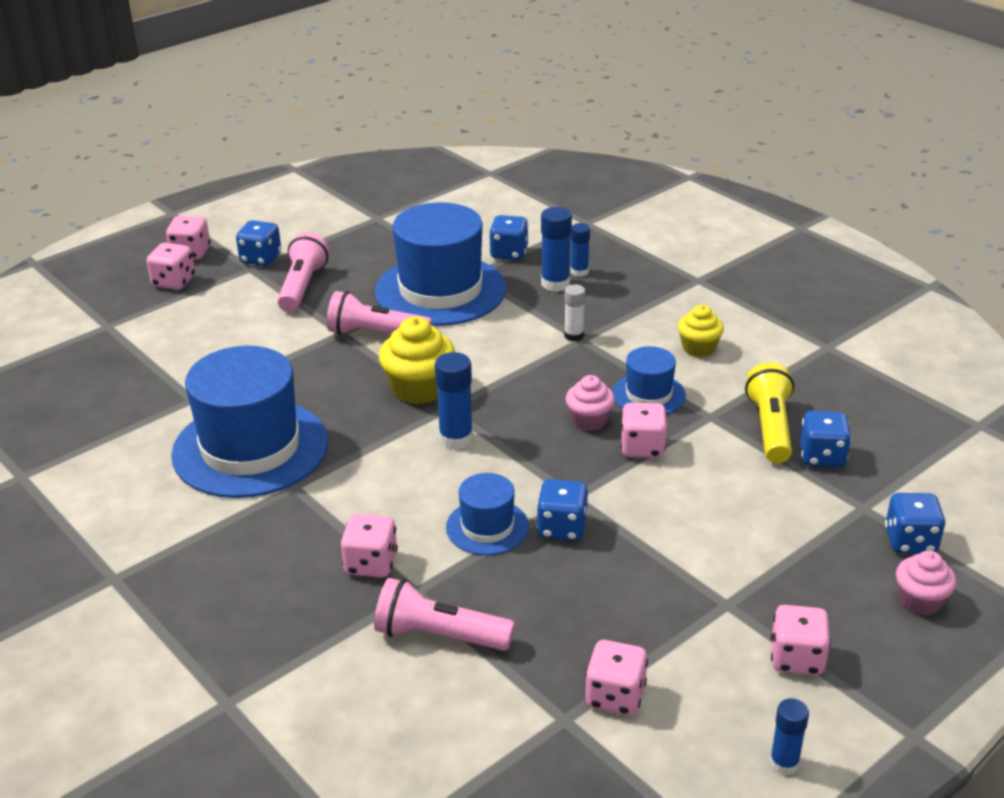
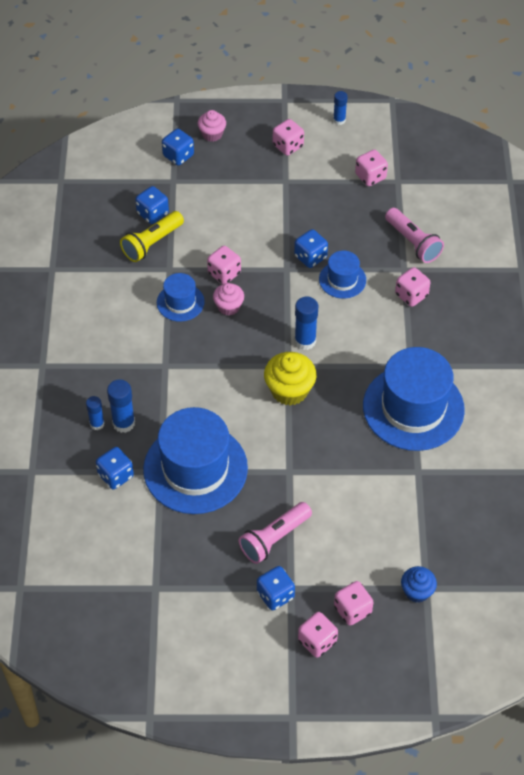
camera: 140 degrees left, 20 degrees up
pink flashlight [327,291,432,335] -> none
white glue stick [564,284,585,341] -> none
yellow cupcake [678,305,724,357] -> none
none -> blue cupcake [401,566,437,603]

